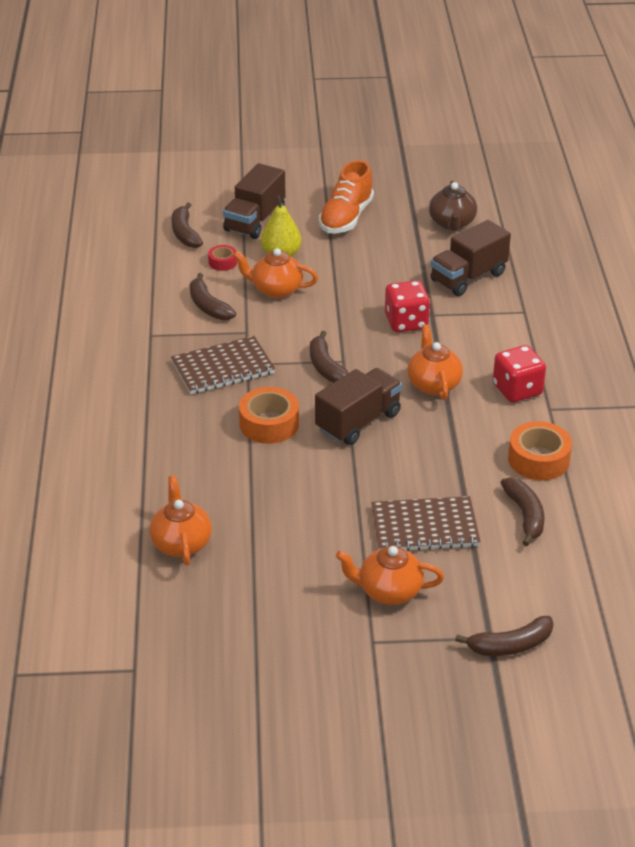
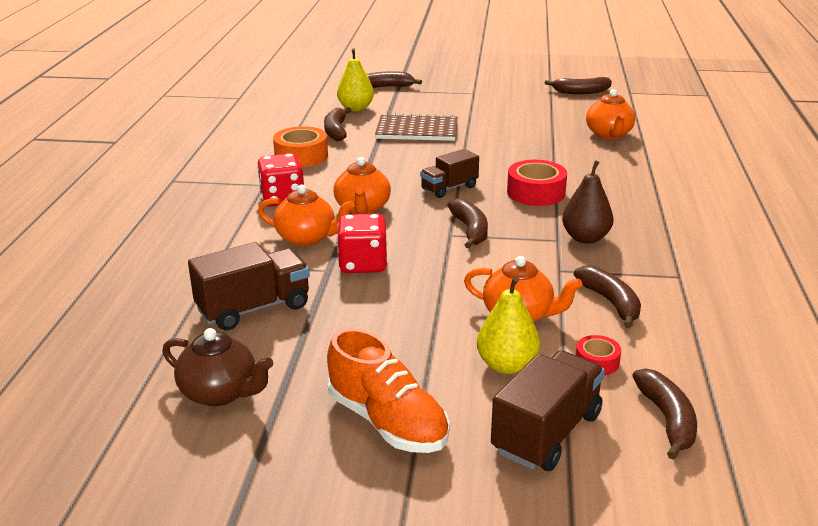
camera: 170 degrees left, 10 degrees down
brown notebook [171,336,275,394] -> brown pear [562,160,614,244]
orange tape [239,387,299,444] -> red tape [507,160,567,206]
brown truck [315,368,402,445] -> brown truck [420,149,479,198], size x0.66
orange shoe [319,160,374,233] -> orange shoe turned 105 degrees clockwise [327,328,450,453]
orange teapot [336,546,444,605] -> orange teapot moved to [258,185,355,246]
brown teapot [429,180,477,231] -> brown teapot turned 105 degrees clockwise [162,328,273,406]
none -> yellow pear [337,48,374,111]
none -> brown banana [545,77,612,94]

